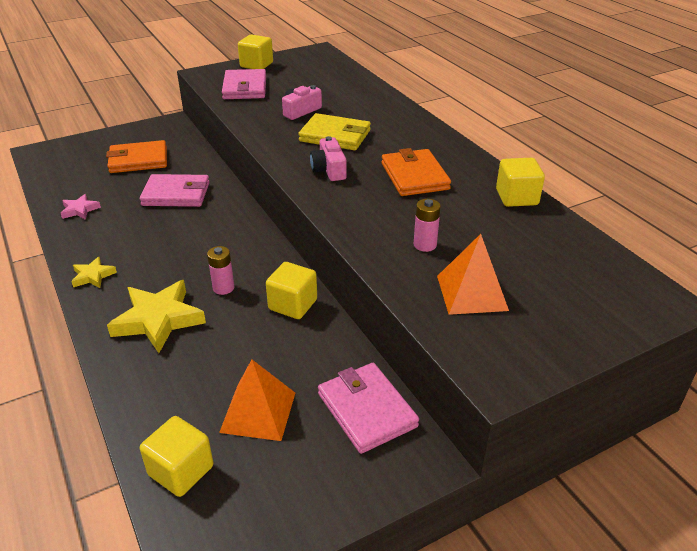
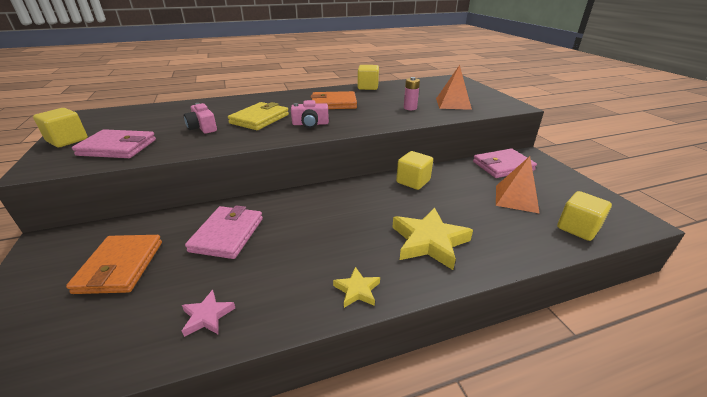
camera: 80 degrees left, 5 degrees down
pink battery [207,246,235,295] -> none

